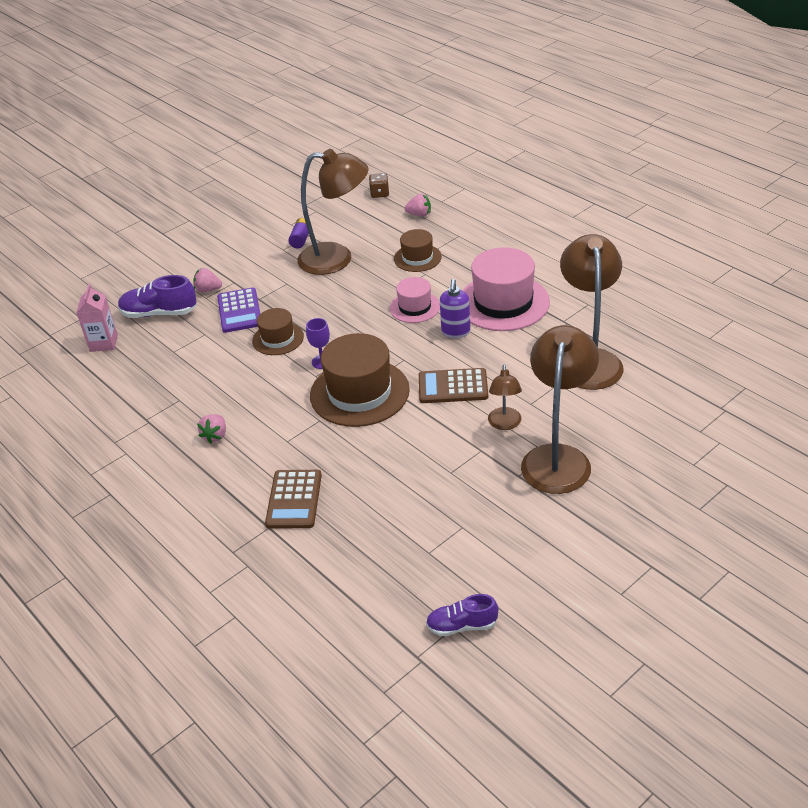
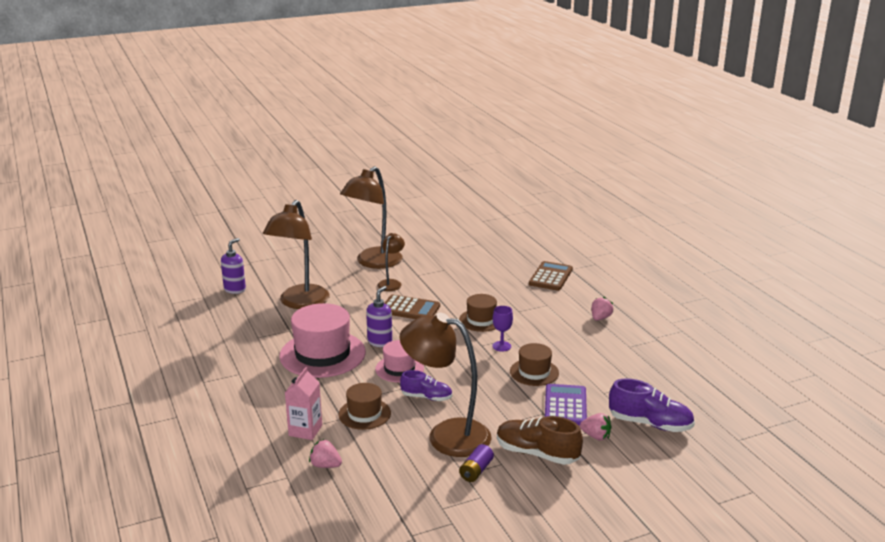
camera: 165 degrees left, 15 degrees down
pink carton [76,284,118,352] -> pink carton moved to [285,367,322,440]
brown hat [310,333,410,427] -> brown hat [459,294,497,332], size x0.55
brown dice [369,173,389,198] -> none
purple shoe [426,594,498,636] -> purple shoe moved to [400,370,452,401]
none -> purple soap dispenser [221,238,246,294]
none -> brown shoe [497,416,583,465]

